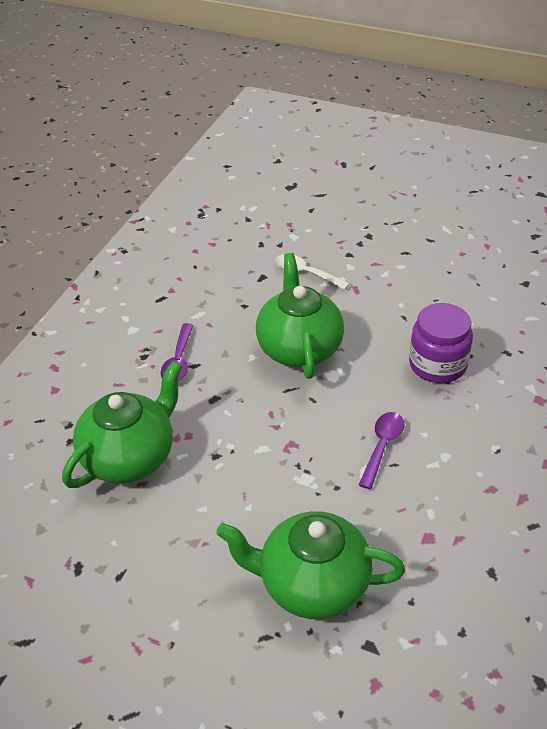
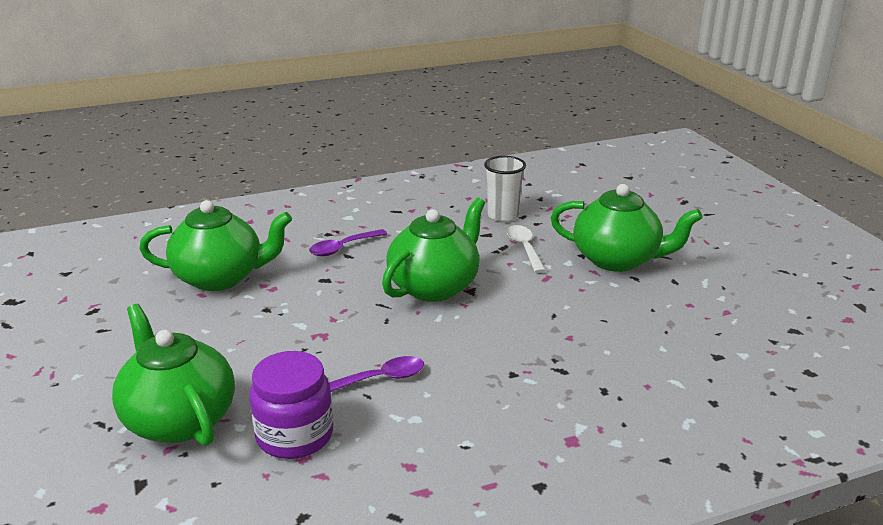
camera: 45 degrees right, 15 degrees down
purple jar [409,303,473,383] -> purple jar moved to [249,351,333,459]
none -> white cup [484,156,526,222]
none -> green teapot [551,184,703,272]

